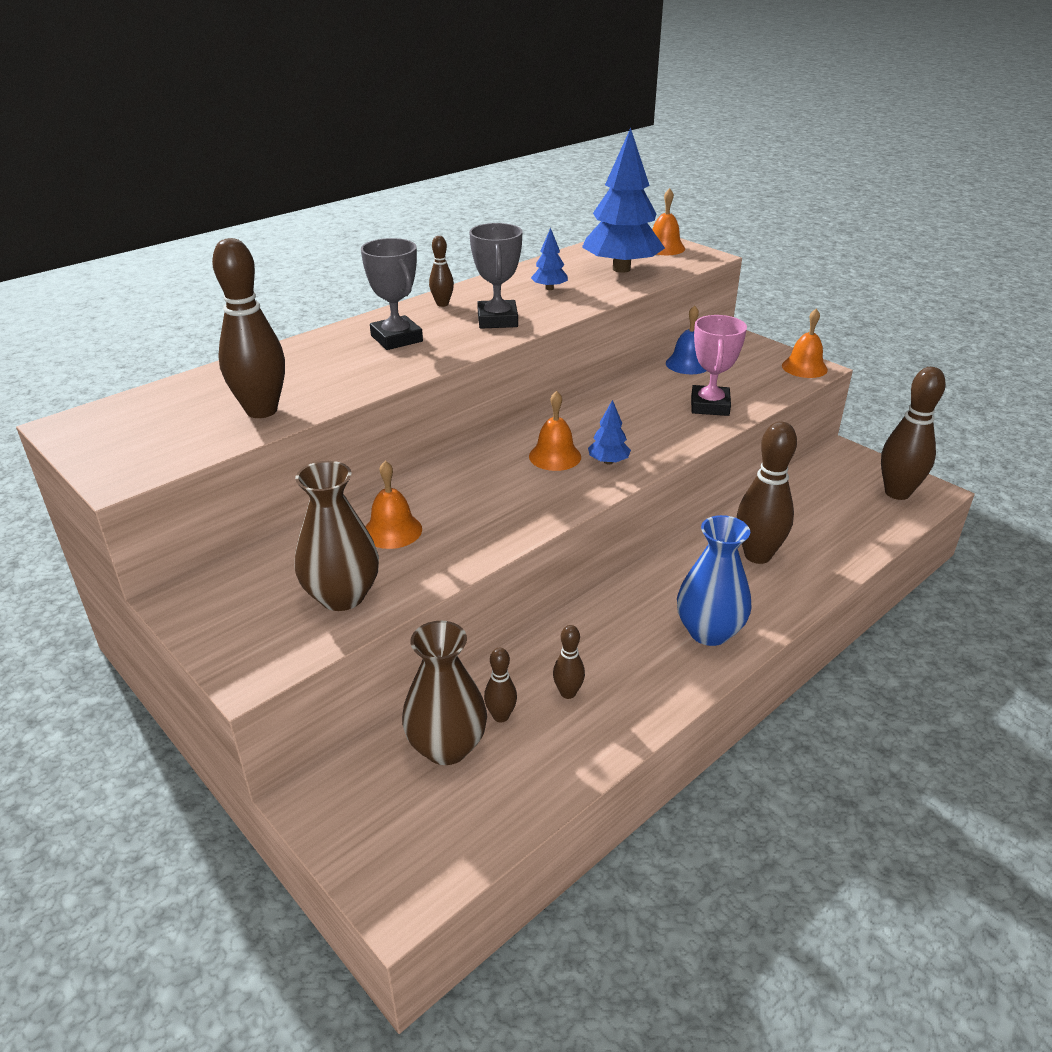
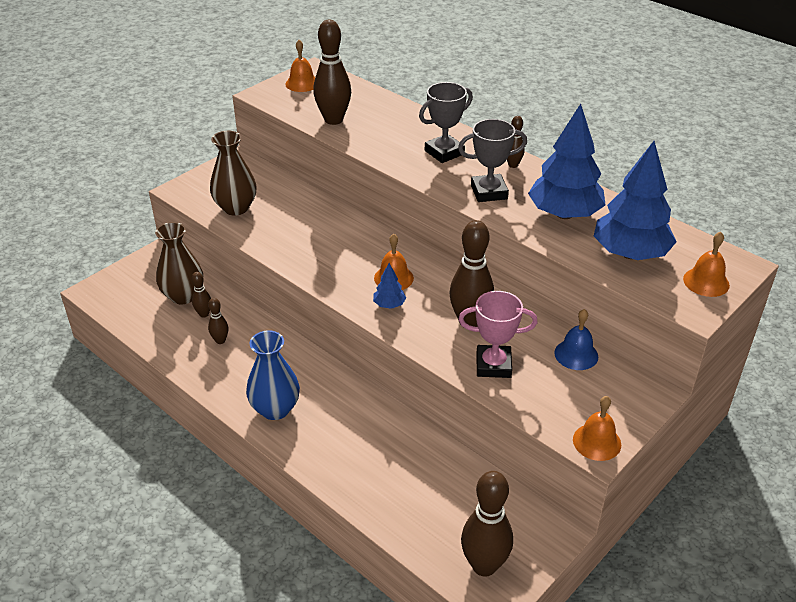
camera: 85 degrees right, 5 degrees up
orange bell [365,461,422,549] -> orange bell moved to [285,40,315,92]
blue tree [531,228,568,290] -> blue tree [528,104,606,219], size x2.28
brown bowling pin [737,422,797,564] -> brown bowling pin moved to [449,220,494,327]

